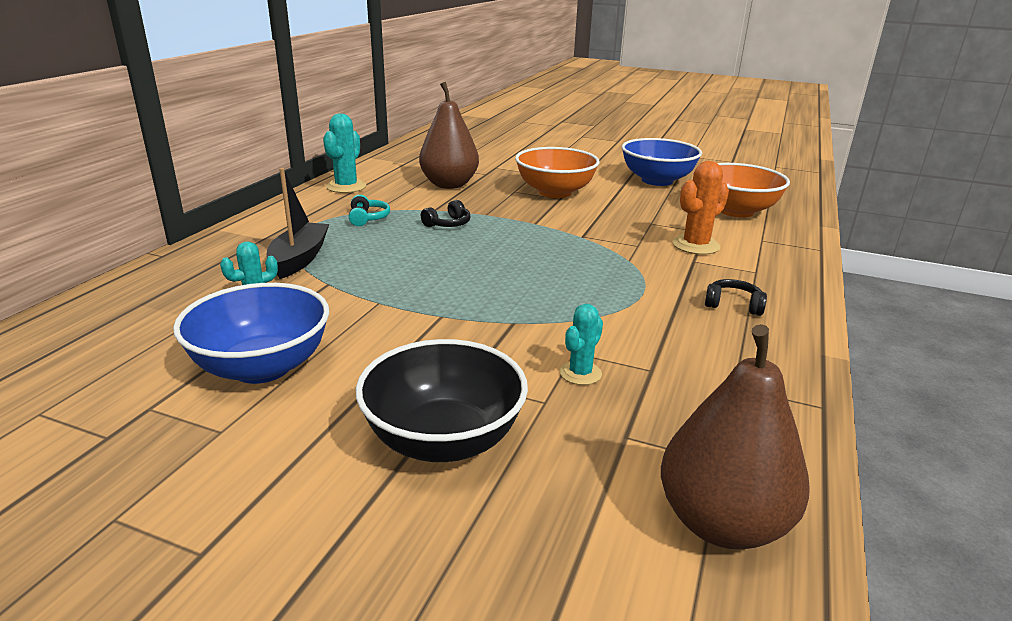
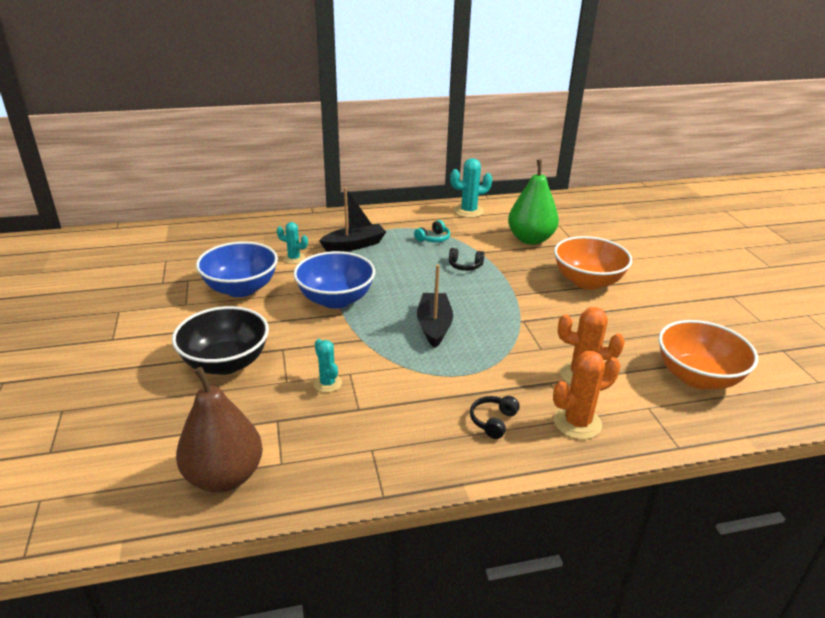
camera: 55 degrees right, 5 degrees up
brown pear [419,82,479,189] -> green pear [508,159,559,245]
turquoise cactus [560,304,603,385] -> turquoise cactus turned 60 degrees clockwise [313,339,342,393]
blue bowl [622,138,702,186] -> blue bowl moved to [293,251,375,309]
black headphones [705,279,767,316] -> black headphones turned 135 degrees counterclockwise [470,396,520,439]
none -> black boat [417,264,453,348]
none -> orange cactus [553,351,620,439]

